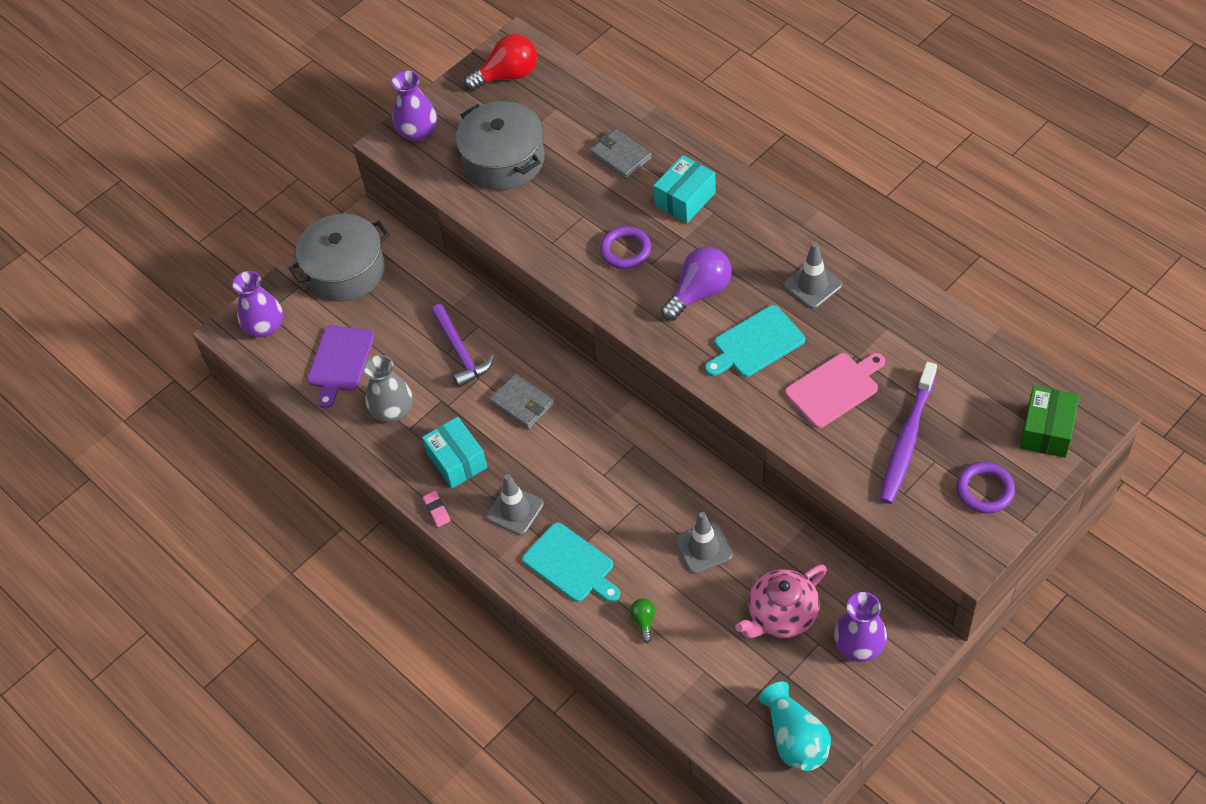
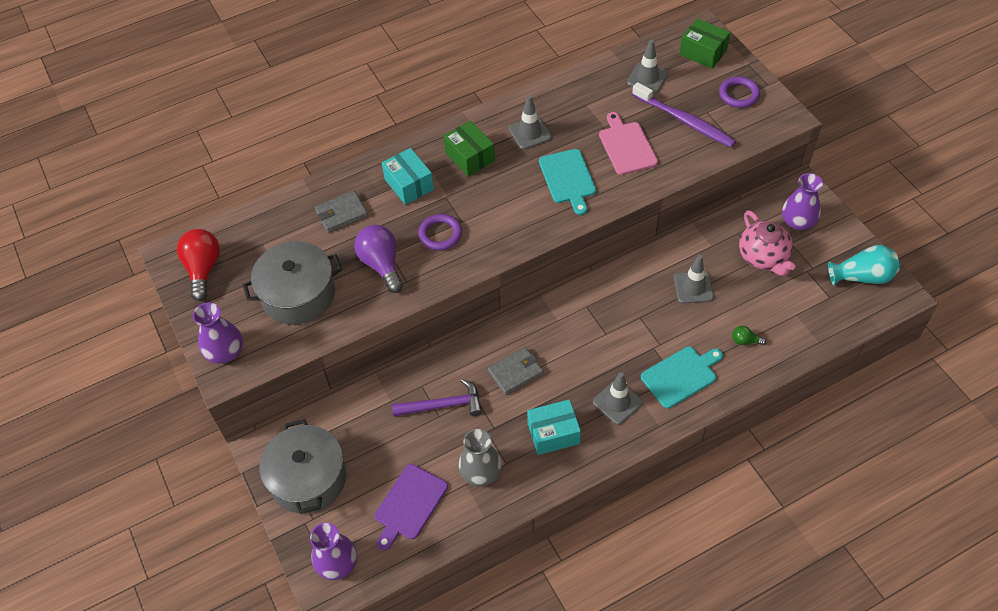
camera: 75 degrees left, 0 degrees up
purple cutting board [307,326,374,409] -> purple cutting board turned 90 degrees clockwise [374,464,448,551]
pink eraser [423,491,451,527] -> none
purple light bulb [661,247,732,321] -> purple light bulb moved to [354,225,403,293]
none -> green box [444,121,495,176]
none -> grey traffic cone [627,39,668,93]

